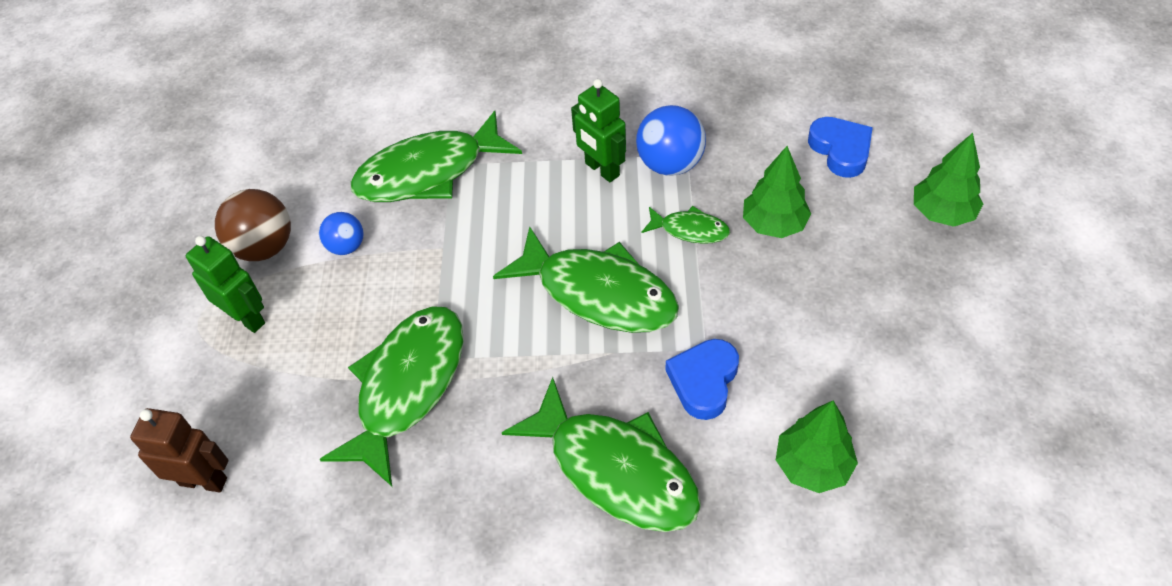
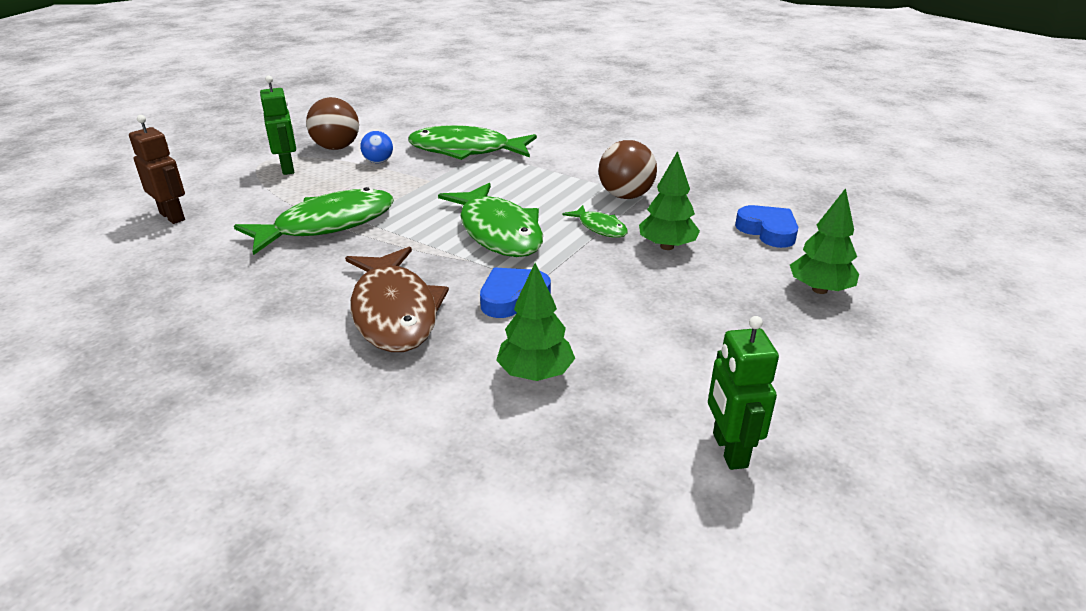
camera: 30 degrees right, 20 degrees down
green fish [502,377,701,532] -> brown fish [345,247,449,352]
green robot [571,79,626,182] -> green robot moved to [708,316,779,470]
blue ball [636,105,706,176] -> brown ball [598,140,657,199]
blue heart [808,117,873,178] -> blue heart turned 45 degrees counterclockwise [735,205,798,248]

